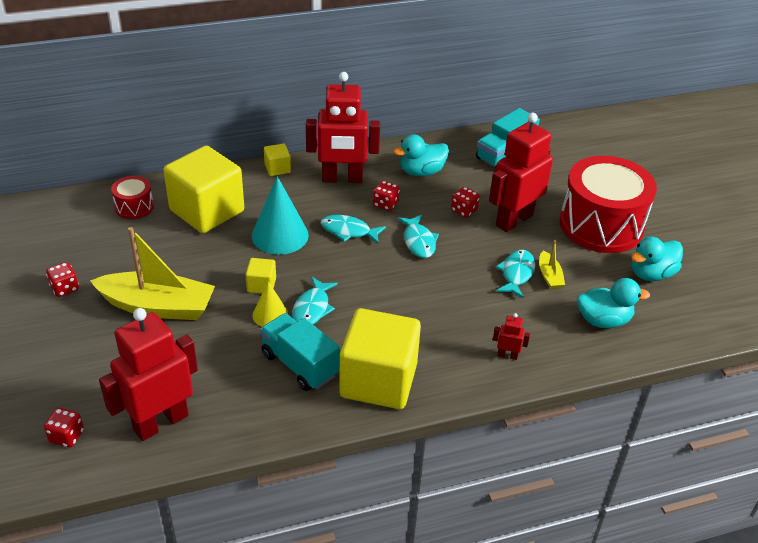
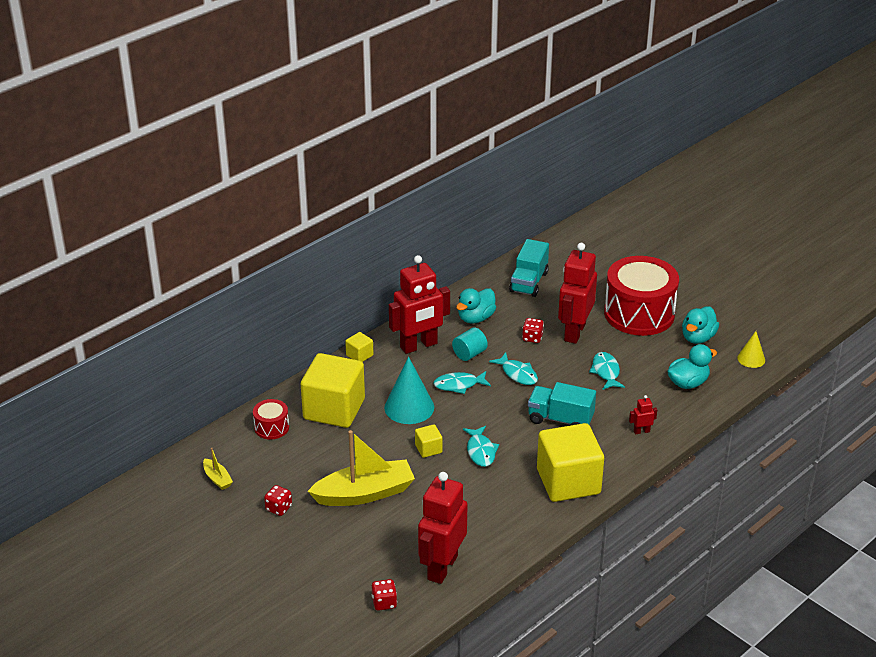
camera: 25 degrees left, 5 degrees down
yellow cone [252,281,288,327] -> yellow cone moved to [737,331,765,368]
turquoise truck [260,313,340,391] -> turquoise truck moved to [528,382,596,426]
red dice [373,181,400,211] -> turquoise cylinder [452,327,488,361]
yellow boat [539,240,565,289] -> yellow boat moved to [203,448,233,490]

